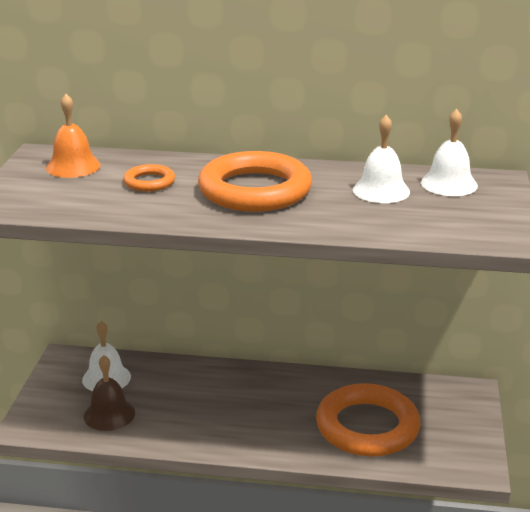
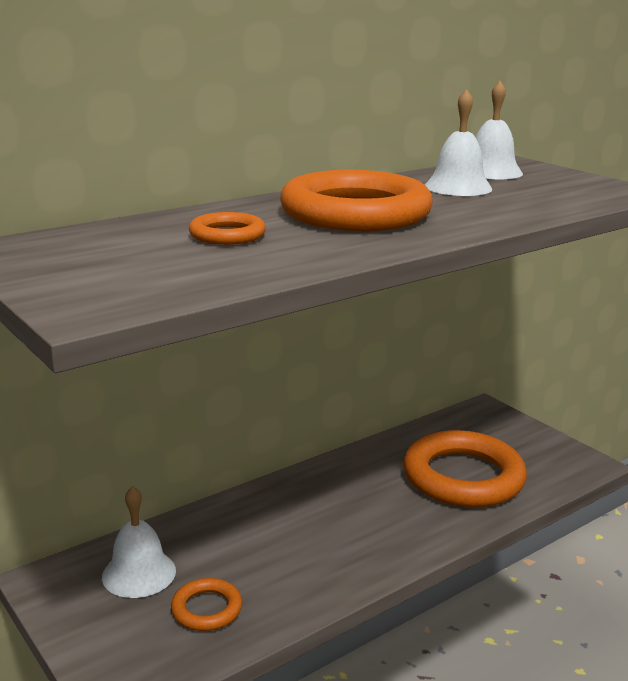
camera: 45 degrees left, 5 degrees down
orange bell [46,94,101,178] -> none
brown bell [84,355,135,431] -> orange ring [171,578,242,631]

